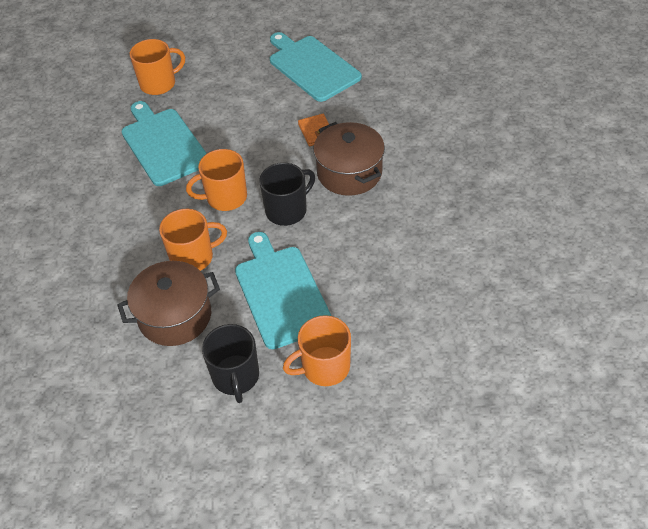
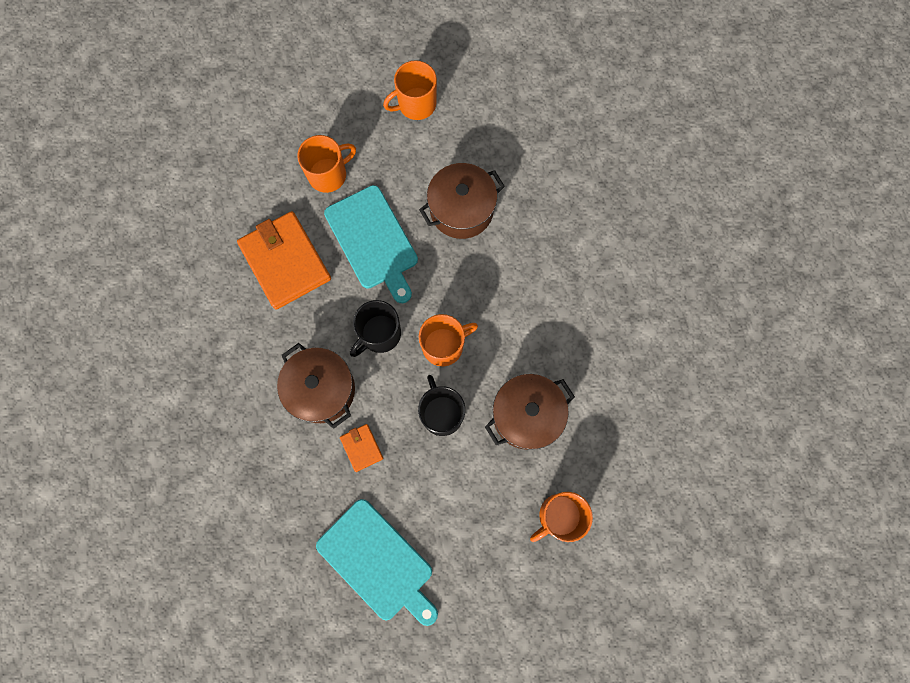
camera: 170 degrees right, 25 degrees up
turquoise cutting board [121,101,207,186] -> brown pot [485,374,575,450]
orange mug [159,209,227,271] -> orange mug moved to [383,60,437,120]
black mug [202,324,259,403] -> black mug moved to [418,375,465,436]
none -> orange wallet [237,211,331,310]

